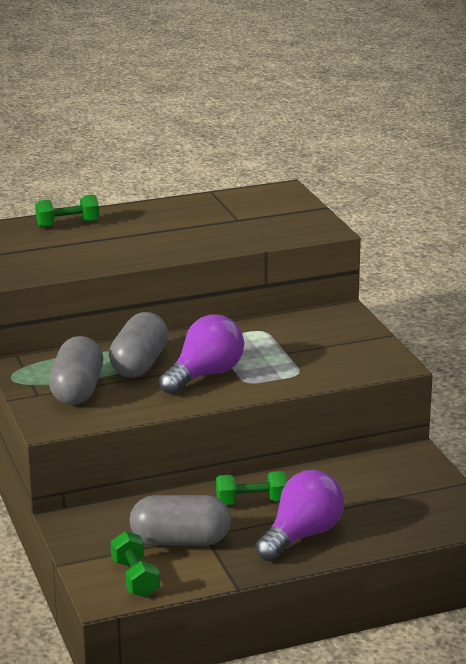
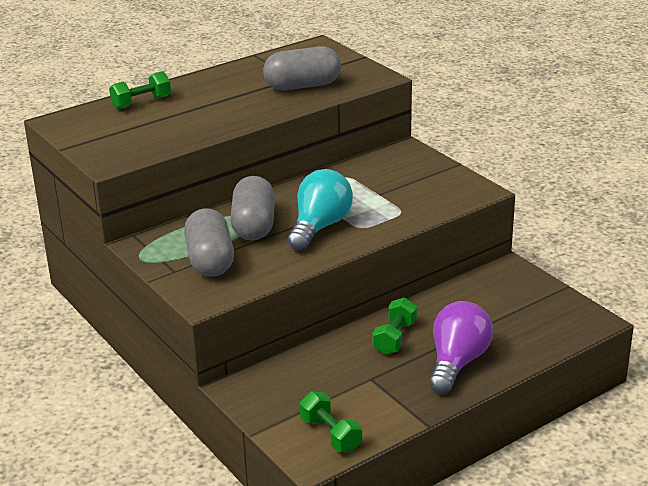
camera: 15 degrees left, 5 degrees up
grey capsule [129,495,231,545] -> grey capsule moved to [263,46,341,90]
purple light bulb [159,315,244,395] -> turquoise light bulb [287,169,353,251]
green dumbbell [216,471,287,505] -> green dumbbell turned 45 degrees counterclockwise [373,297,417,355]

